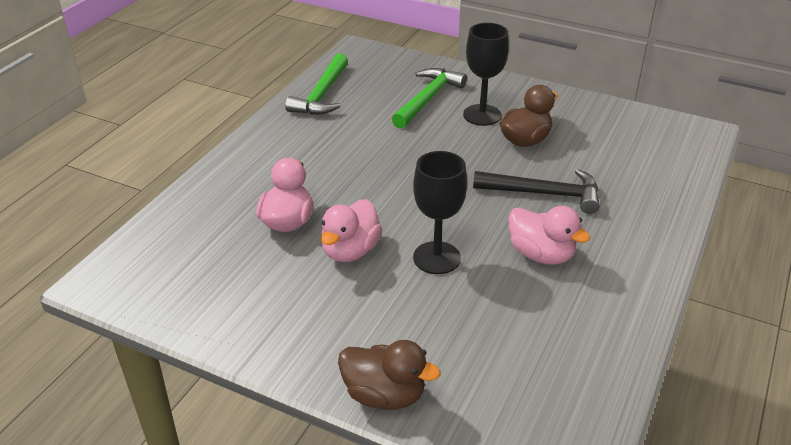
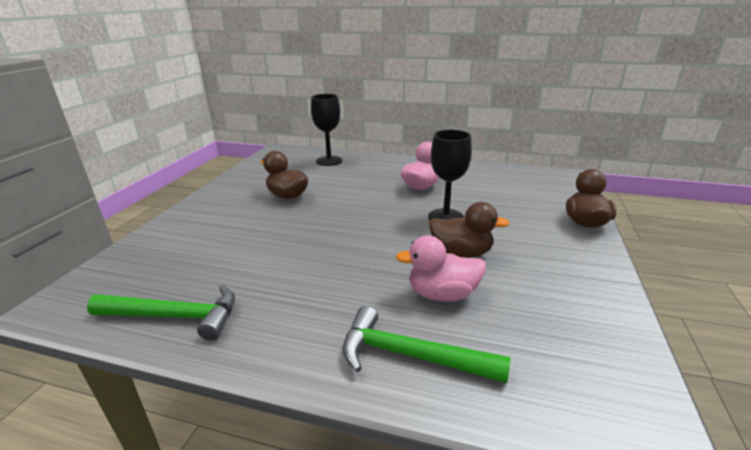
camera: 100 degrees left, 10 degrees down
pink duck [321,199,382,262] -> brown duck [429,202,510,258]
green hammer [392,68,467,128] -> green hammer moved to [343,306,511,383]
black goblet [463,23,509,126] -> black goblet moved to [311,94,342,166]
black hammer [473,169,600,214] -> none

